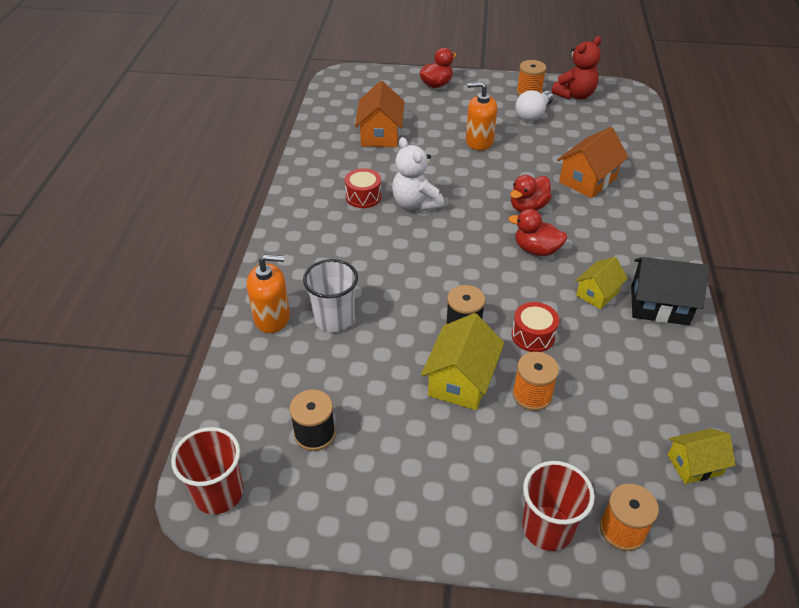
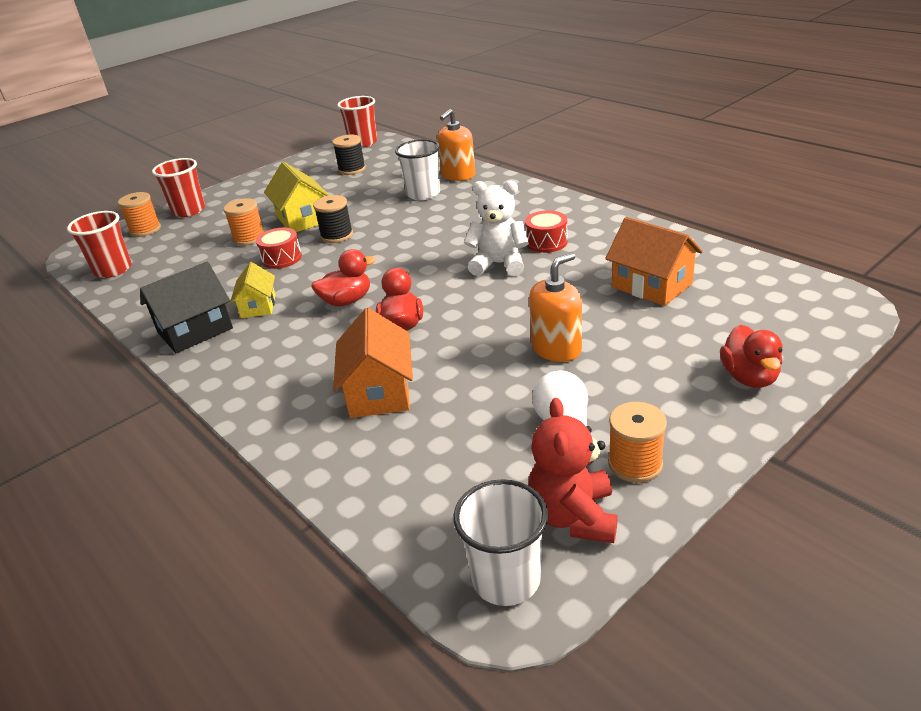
camera: 135 degrees right, 10 degrees down
yellow house [668,428,736,484] -> red cup [67,211,132,278]
none -> white cup [453,479,548,606]

